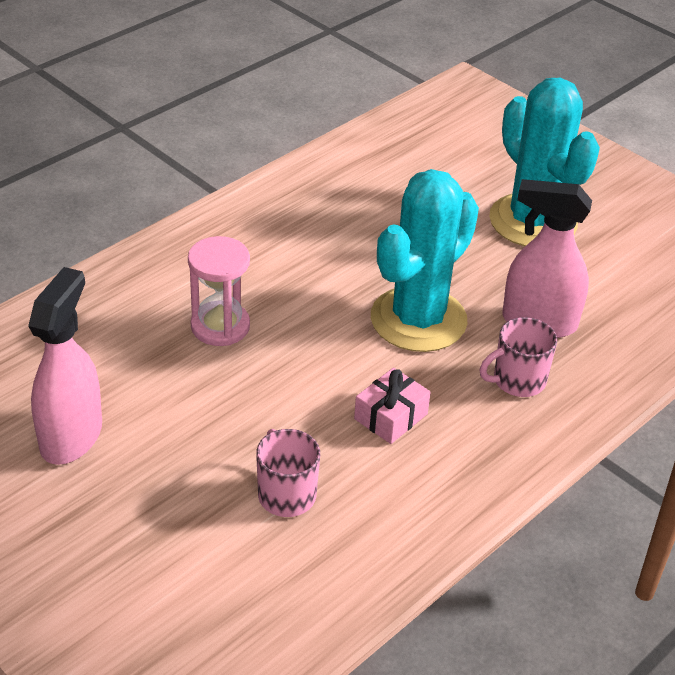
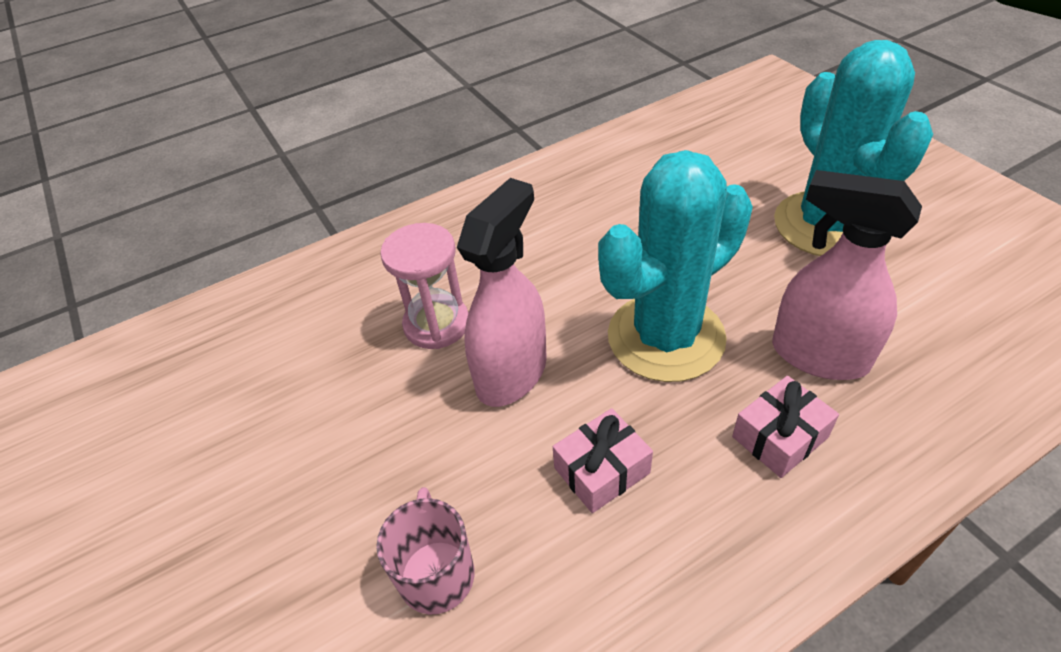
camera: 20 degrees right, 5 degrees up
pink spray bottle [28,267,102,465] -> pink spray bottle moved to [457,178,547,407]
pink mug [480,317,557,397] -> pink gift [732,376,839,478]

